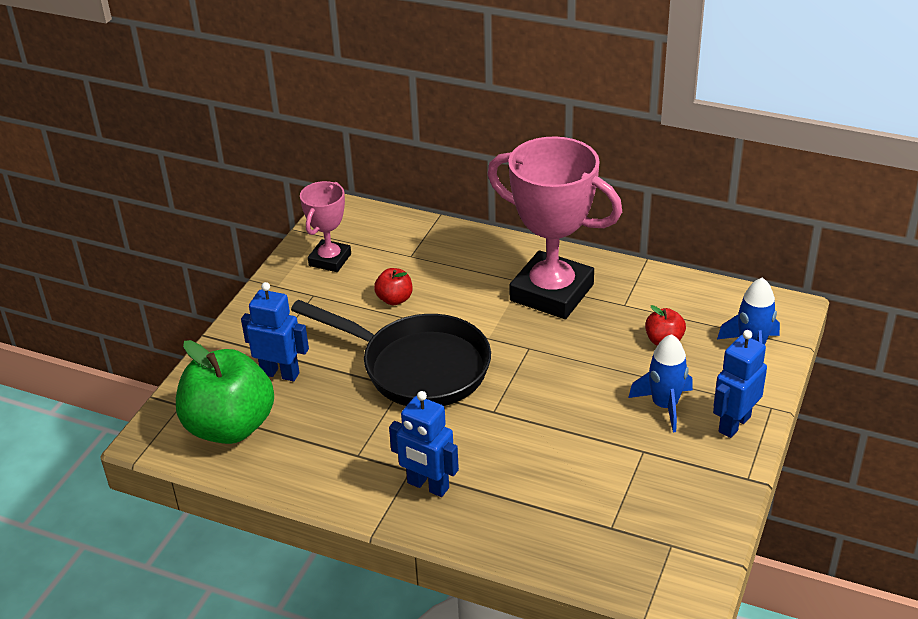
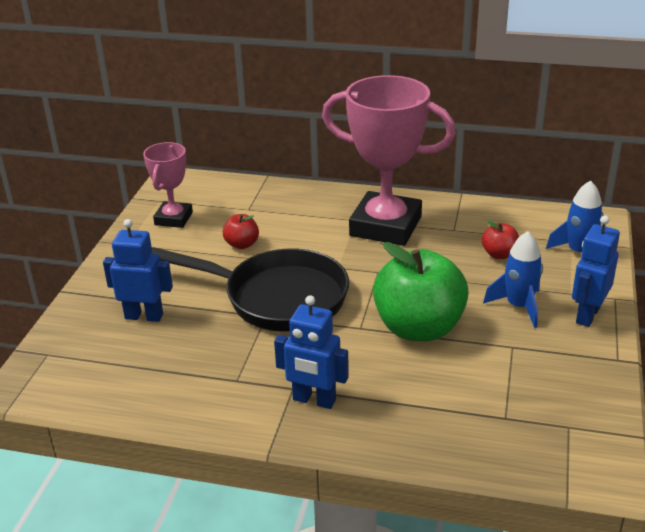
camera: 10 degrees left, 5 degrees down
green apple [176,340,274,444] -> green apple moved to [373,242,469,341]

